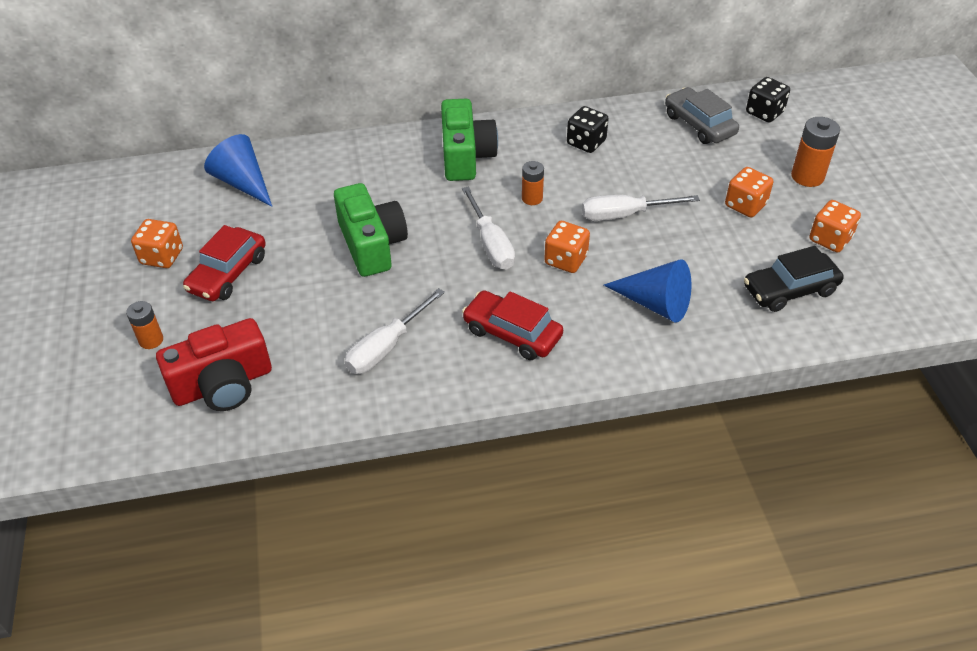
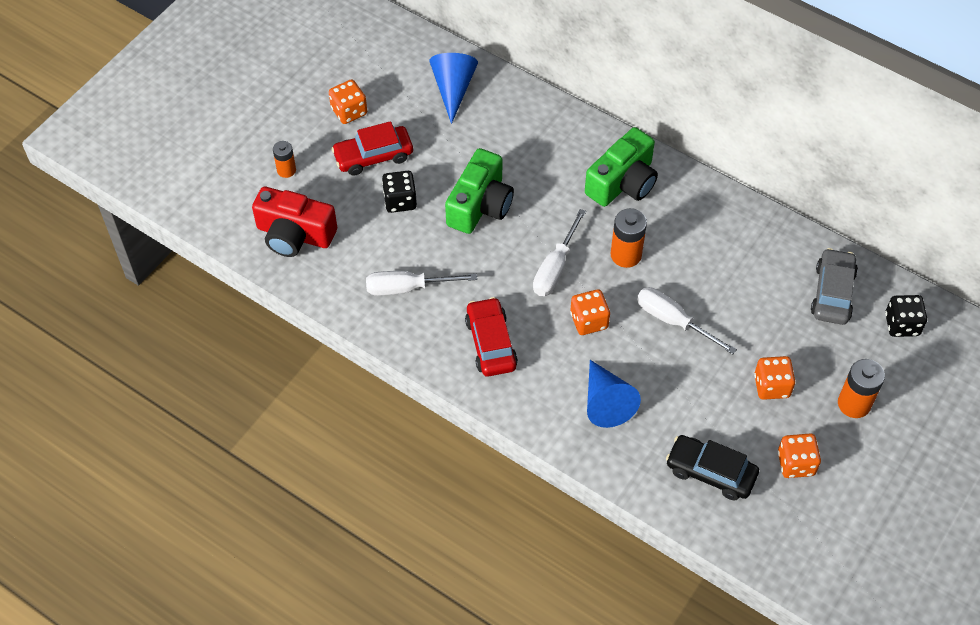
camera: 45 degrees right, 10 degrees up
orange battery [522,161,544,205] -> orange battery [610,208,647,268], size x1.58
black dice [567,106,609,153] -> black dice moved to [382,171,417,213]

